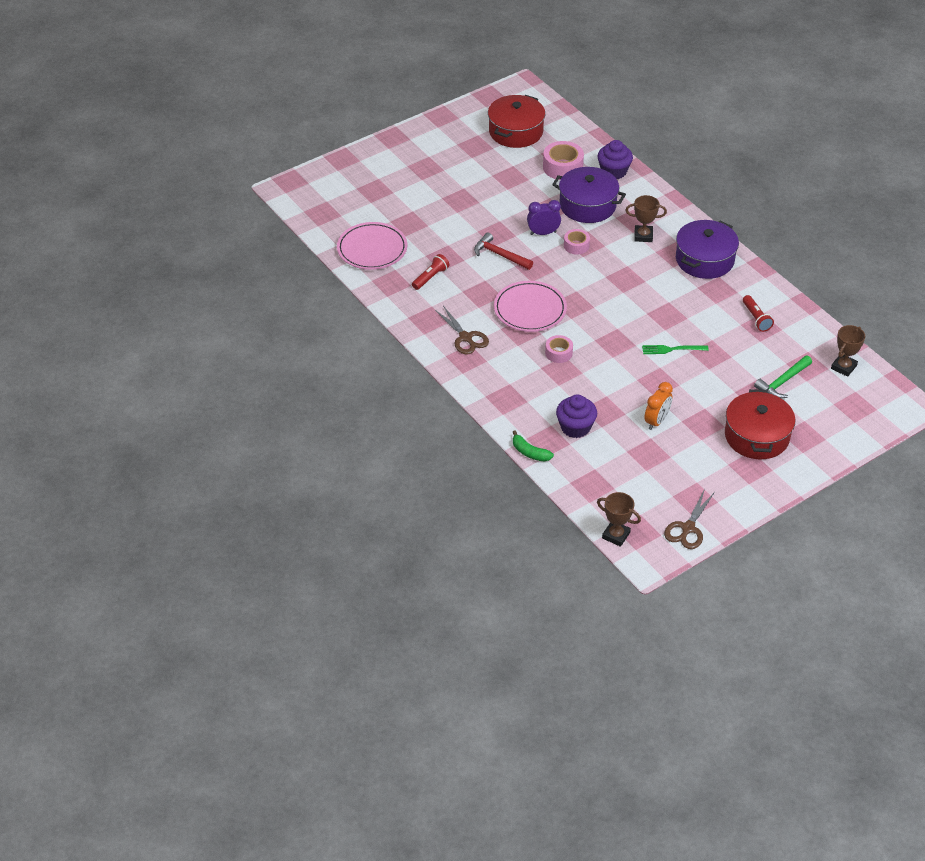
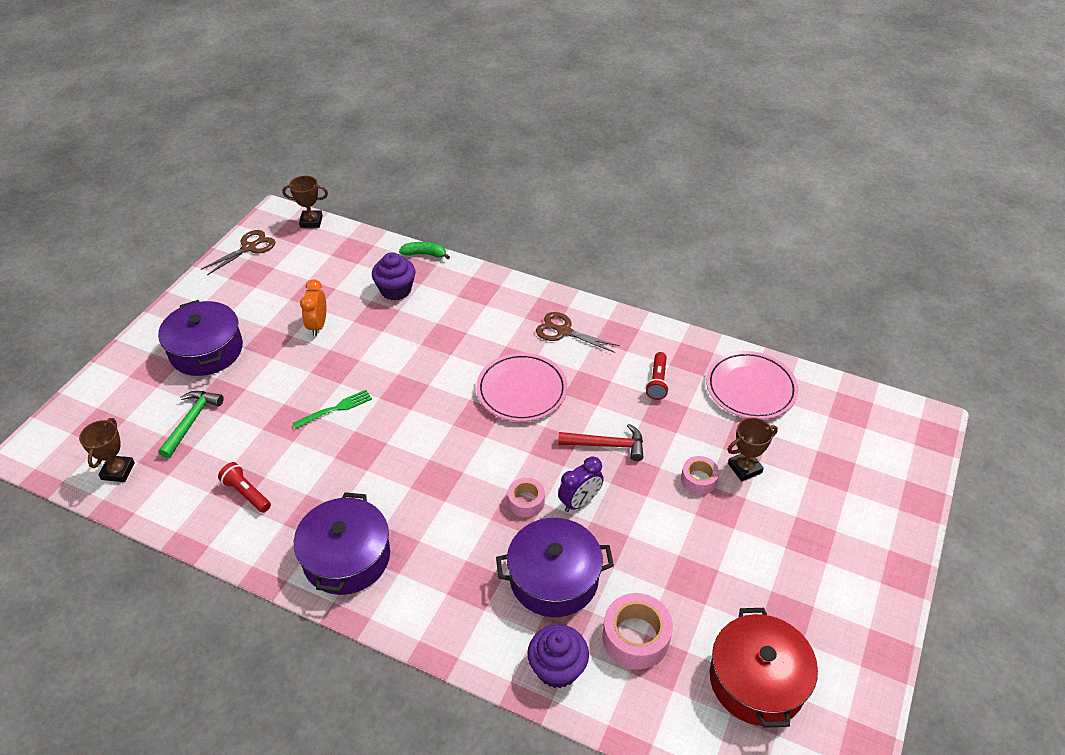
camera: 150 degrees right, 0 degrees up
pink tape [545,335,573,363] -> pink tape moved to [681,456,719,495]
brown trophy [625,195,667,242] -> brown trophy moved to [728,417,778,481]
brown scissors [664,489,715,549] -> brown scissors turned 45 degrees clockwise [201,230,276,275]
red pot [725,389,795,459] -> purple pot [158,300,243,376]

